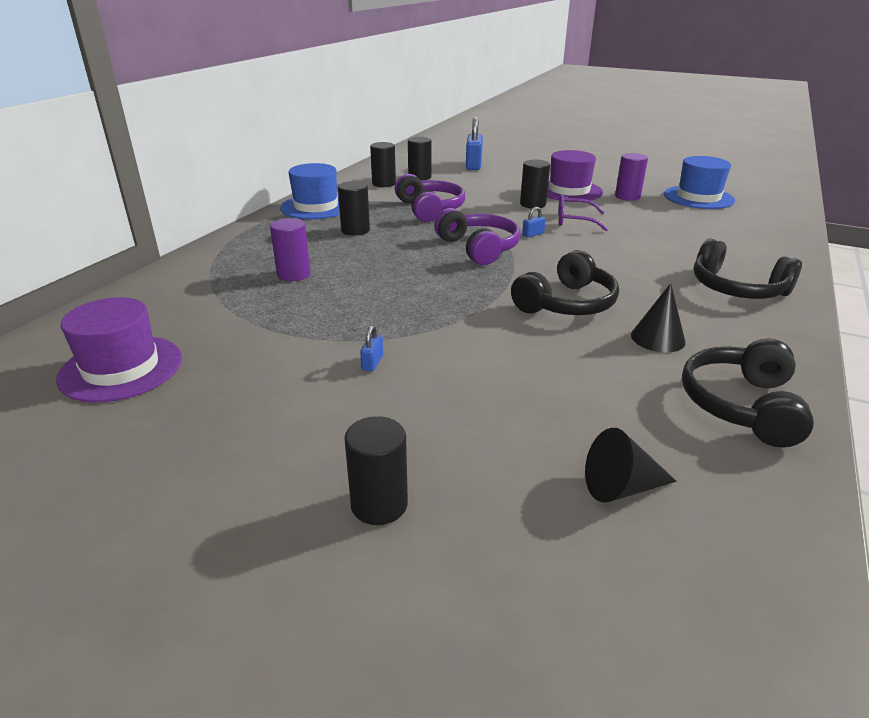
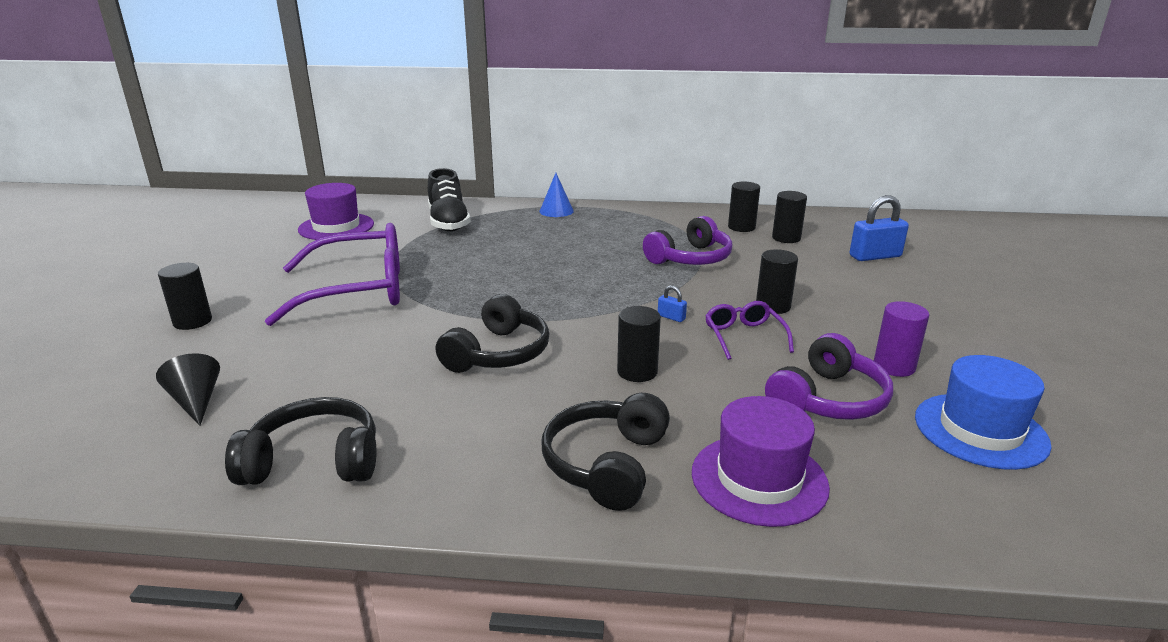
camera: 70 degrees right, 5 degrees down
purple cylinder [270,218,311,281] -> none
blue hat [280,163,340,219] -> none
black cylinder [338,181,370,236] -> black cylinder moved to [617,306,661,382]
blue padlock [360,325,383,371] -> purple glasses [265,223,400,326]
purple headphones [434,208,521,265] -> purple headphones moved to [765,333,893,420]
black headphones [511,250,619,315] -> black headphones turned 90 degrees counterclockwise [436,294,549,373]
purple hat [547,150,603,202] -> purple hat moved to [692,396,830,527]
black cone [631,283,686,353] -> none
none -> black shoe [428,168,471,232]
none -> blue cone [540,173,574,217]

